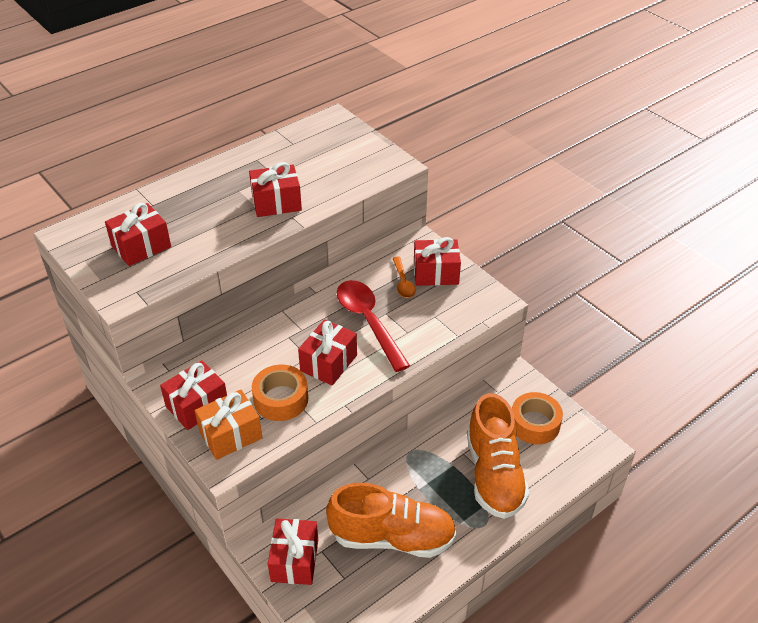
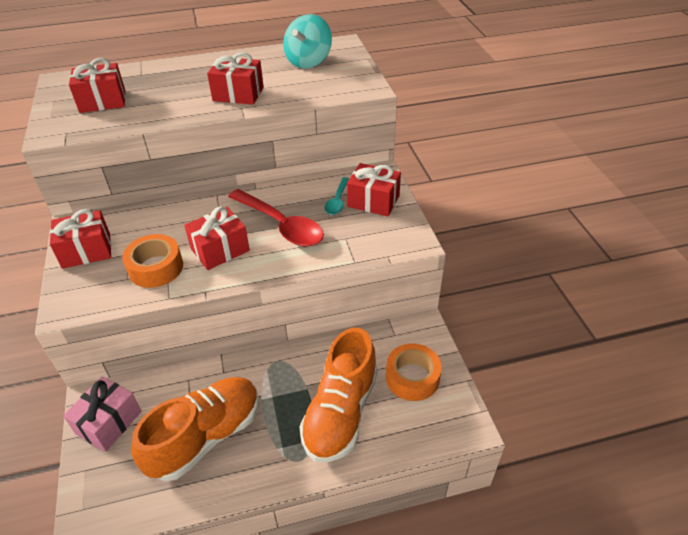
camera: 25 degrees right, 0 degrees up
orange gift [195,390,262,460] -> none
red gift [268,519,318,585] -> pink gift [63,377,141,452]
orange shoe [326,483,457,558] -> orange shoe turned 75 degrees counterclockwise [131,377,259,481]
red spoon [337,280,410,372] -> red spoon turned 135 degrees clockwise [228,189,324,246]
orange spoon [392,256,416,298] -> turquoise spoon [324,177,349,215]
none -> turquoise spinning top [283,14,332,69]

